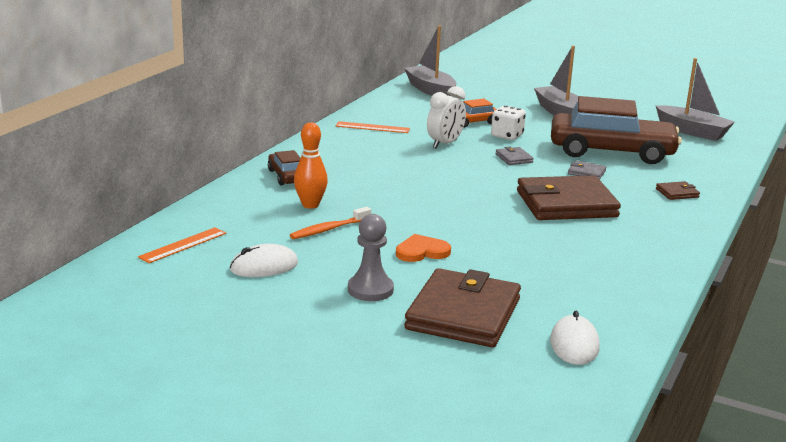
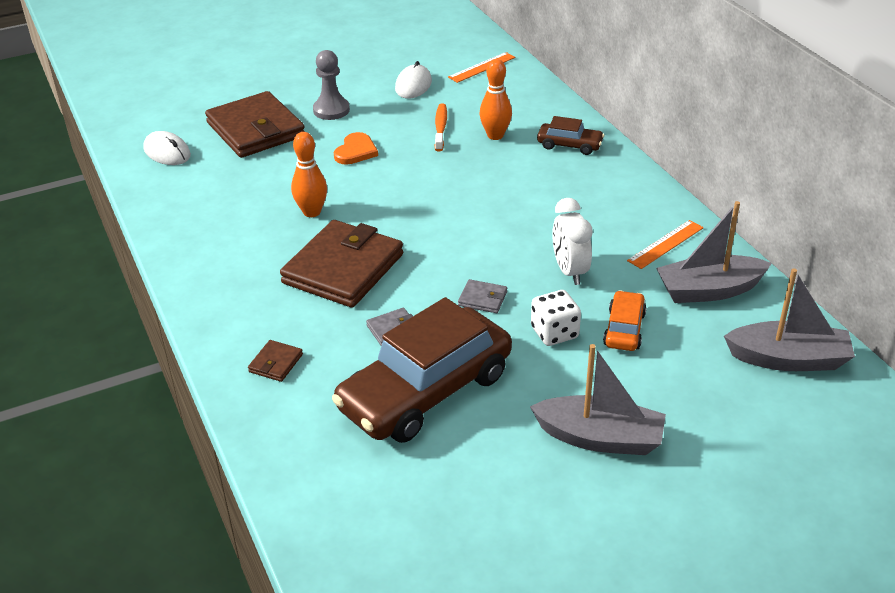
camera: 130 degrees right, 15 degrees up
orange ruler [138,227,226,263] -> orange ruler turned 60 degrees clockwise [448,52,515,83]
grey boat [655,58,735,141] -> grey boat moved to [656,201,772,303]
none -> orange bowling pin [291,132,327,217]

